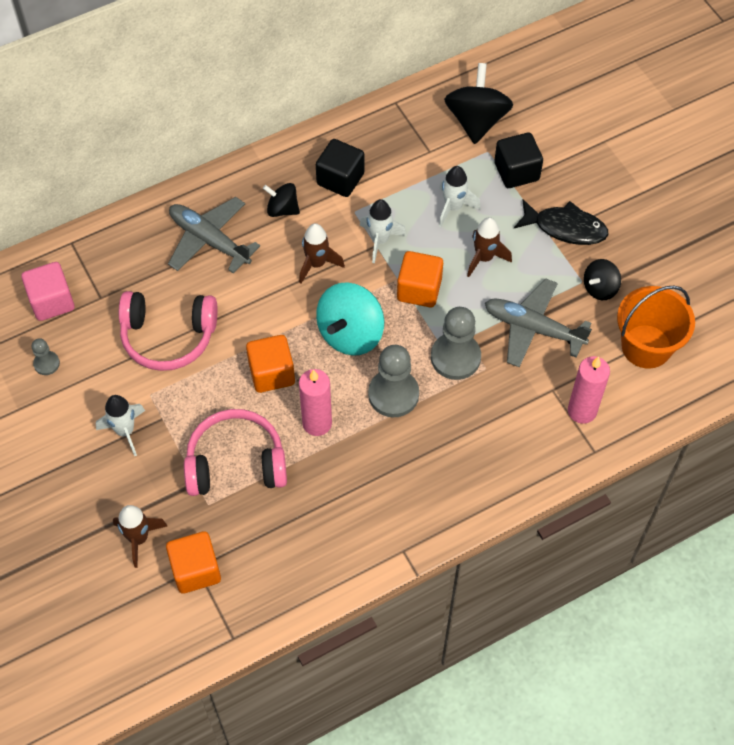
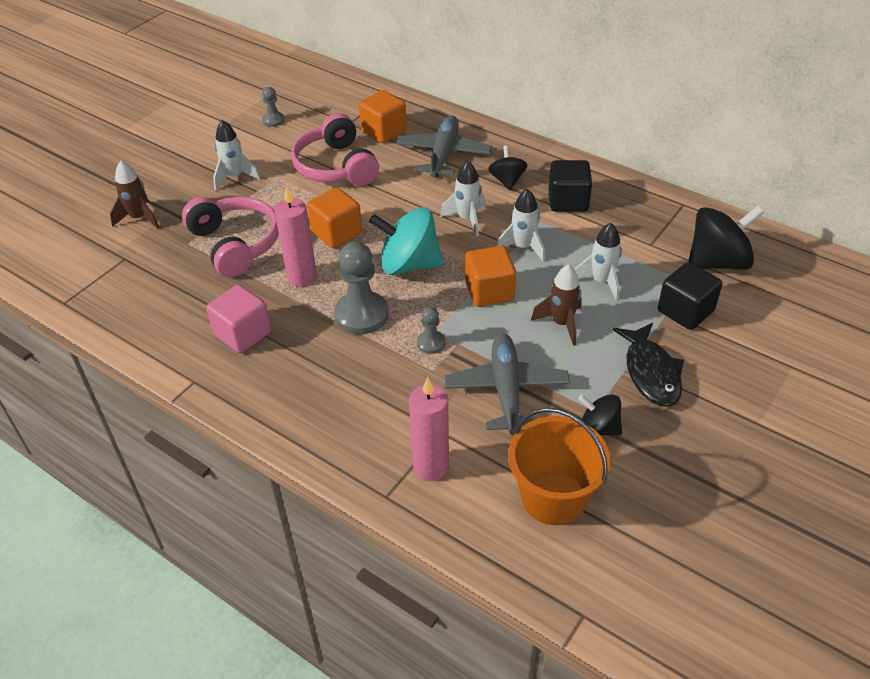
camera: 65 degrees right, 15 degrees down
pink cube [21,262,75,321] -> pink cube moved to [206,285,271,353]
orange cube [166,531,221,594] -> orange cube moved to [359,90,407,143]
brown rocket [299,223,345,283] -> white rocket [440,161,485,237]
grey pawn [431,307,481,380] -> grey pawn [417,307,445,354], size x0.51

